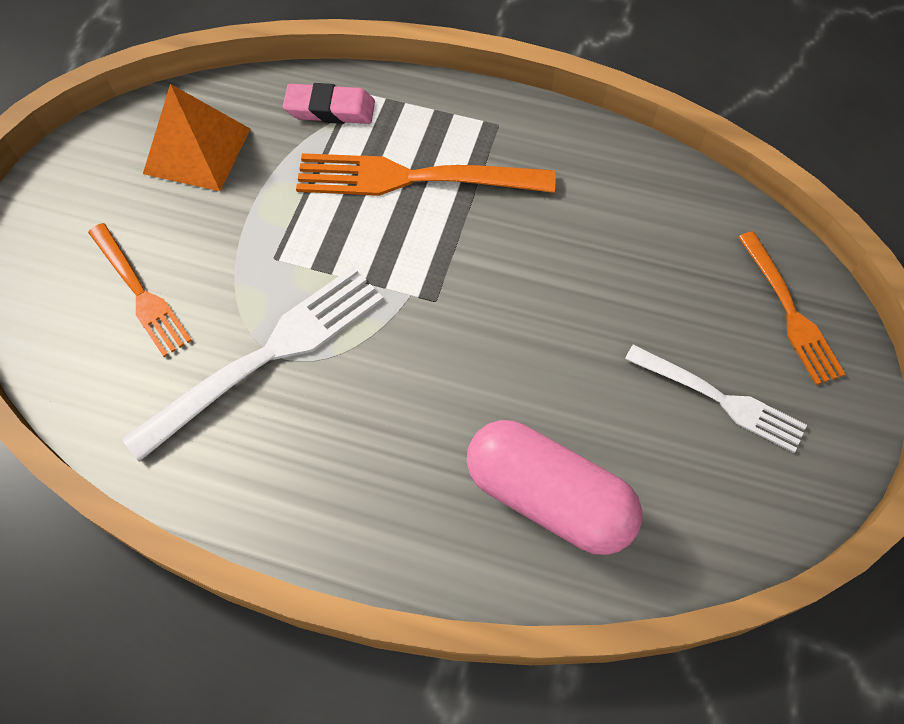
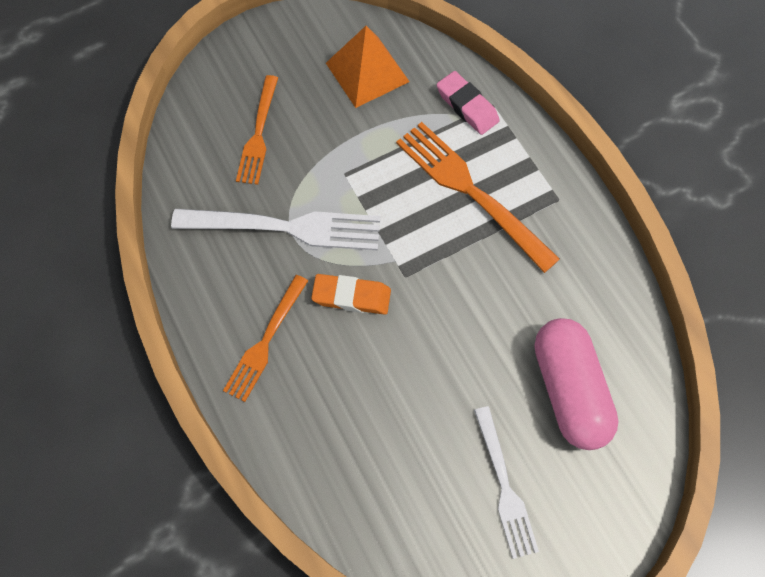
camera: 45 degrees right, 5 degrees up
pink capsule [467,420,642,555] -> pink capsule moved to [534,318,619,450]
orange fork [738,231,846,385] -> orange fork moved to [223,275,308,402]
none -> orange eraser [311,274,391,315]

